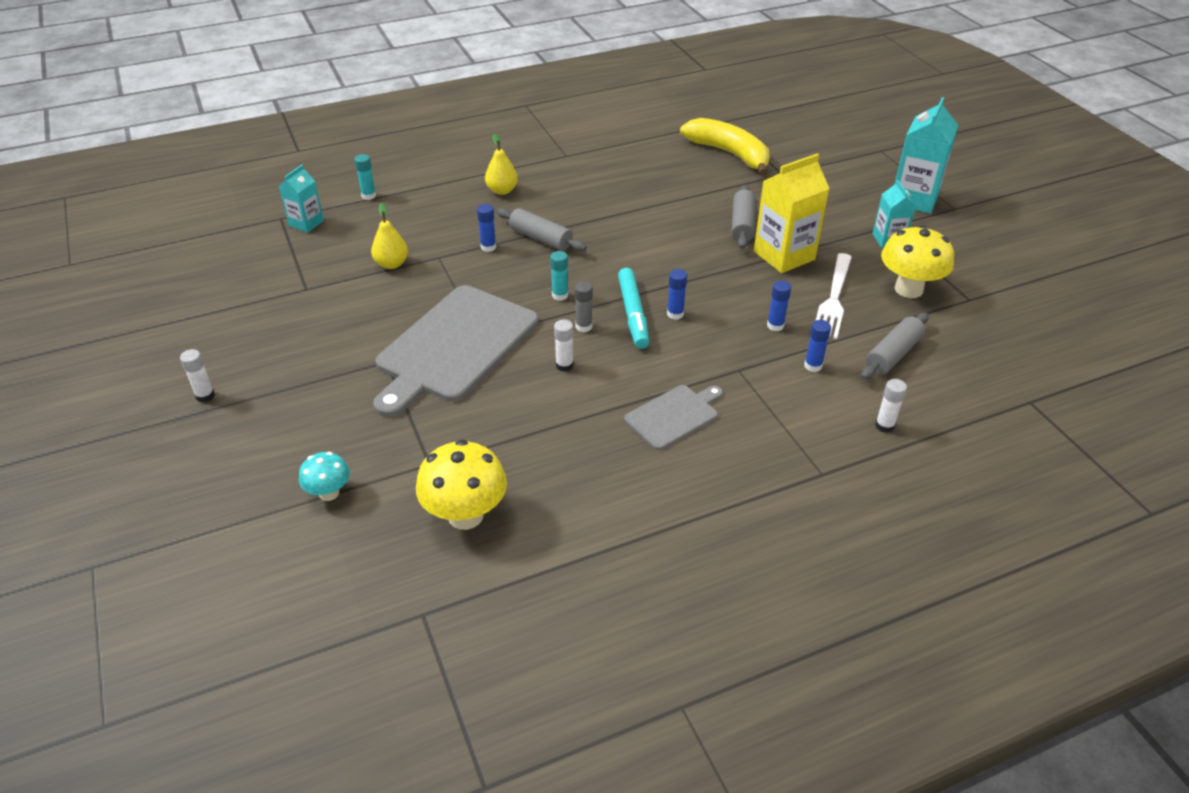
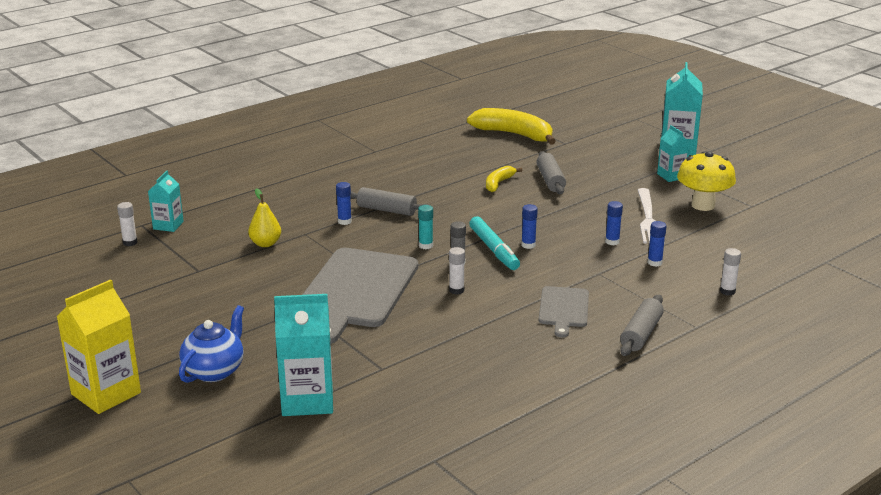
camera: 15 degrees left, 15 degrees down
white glue stick [180,349,215,403] -> white glue stick moved to [117,202,138,246]
turquoise mushroom [299,452,350,501] -> turquoise carton [274,294,333,416]
turquoise glue stick [354,154,376,200] -> none
yellow mushroom [416,440,507,530] -> none
yellow pear [485,133,518,195] -> none
grey cutting board [624,385,723,450] -> grey cutting board turned 150 degrees clockwise [539,286,589,338]
yellow carton [754,153,829,273] -> yellow carton moved to [56,279,141,414]
grey rolling pin [861,312,929,380] -> grey rolling pin moved to [620,295,664,356]
none -> blue teapot [179,305,244,383]
none -> yellow banana [486,166,523,192]

